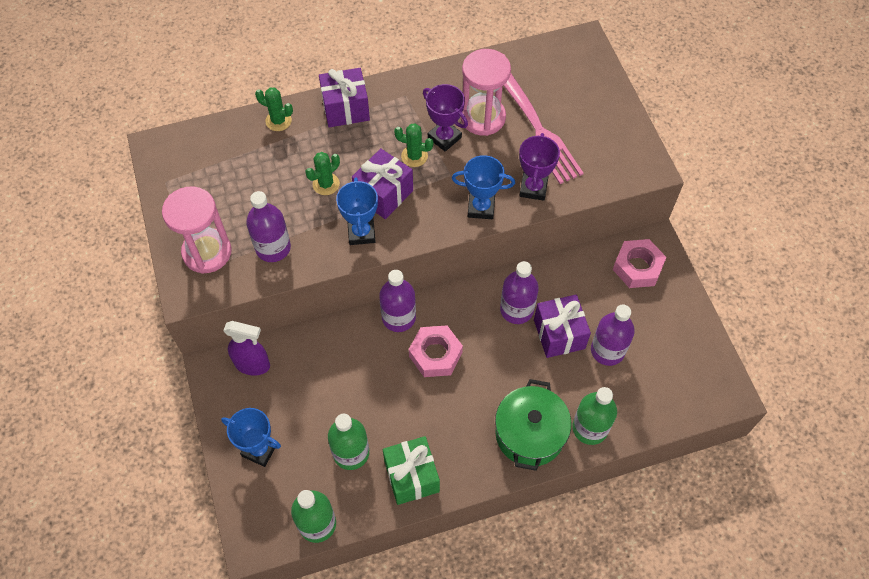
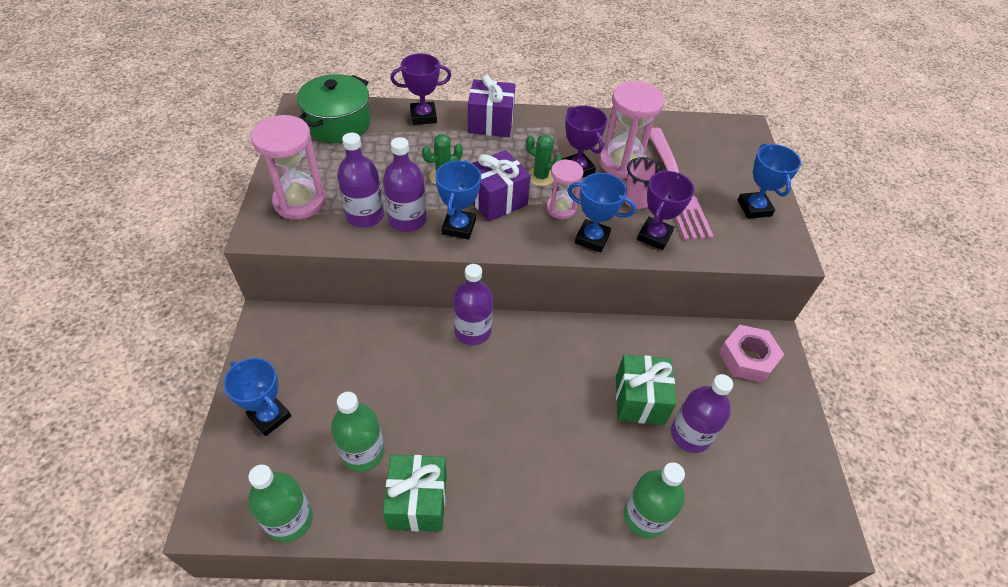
camera: 15 degrees right, 10 degrees down
purple spray bottle [223,321,270,375] -> none
green cactus [255,88,293,131] -> purple trophy [391,53,451,125]
pink nut [409,325,463,377] -> none
green pot [495,379,572,471] -> green pot moved to [297,74,371,143]
purple bottle [500,261,539,324] -> purple bottle moved to [383,137,427,232]
purple gift [534,295,591,358] -> green gift [616,354,676,425]
none -> pink hourglass [546,159,583,219]
none -> pink cup [624,157,664,209]
none -> blue trophy [738,144,801,219]

